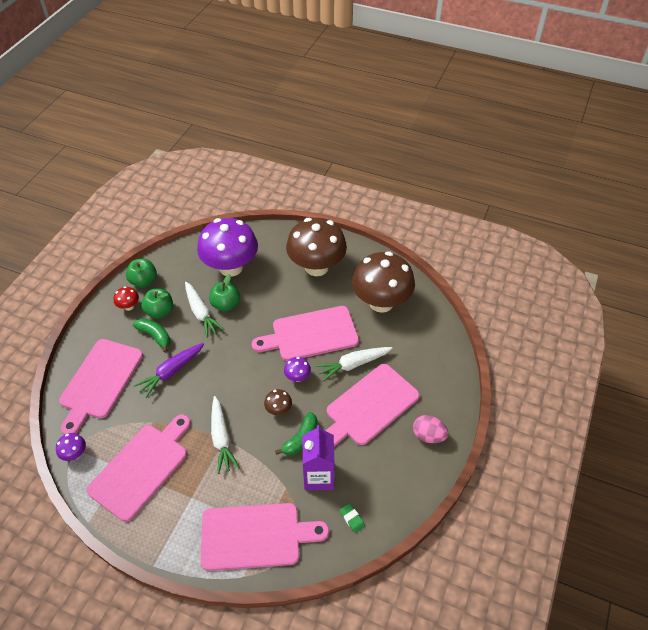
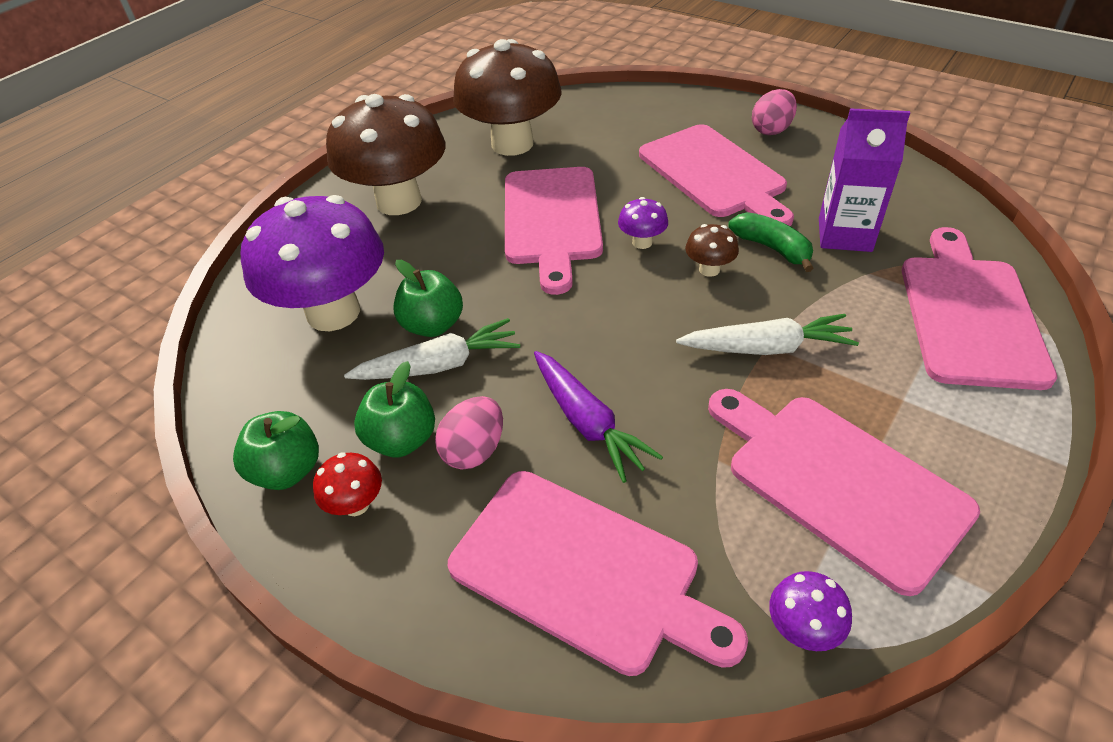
camera: 75 degrees left, 5 degrees down
green banana [133,318,170,353] -> pink egg [435,396,503,469]
white carrot [315,347,393,382] -> none
green eraser [339,503,365,533] -> none

